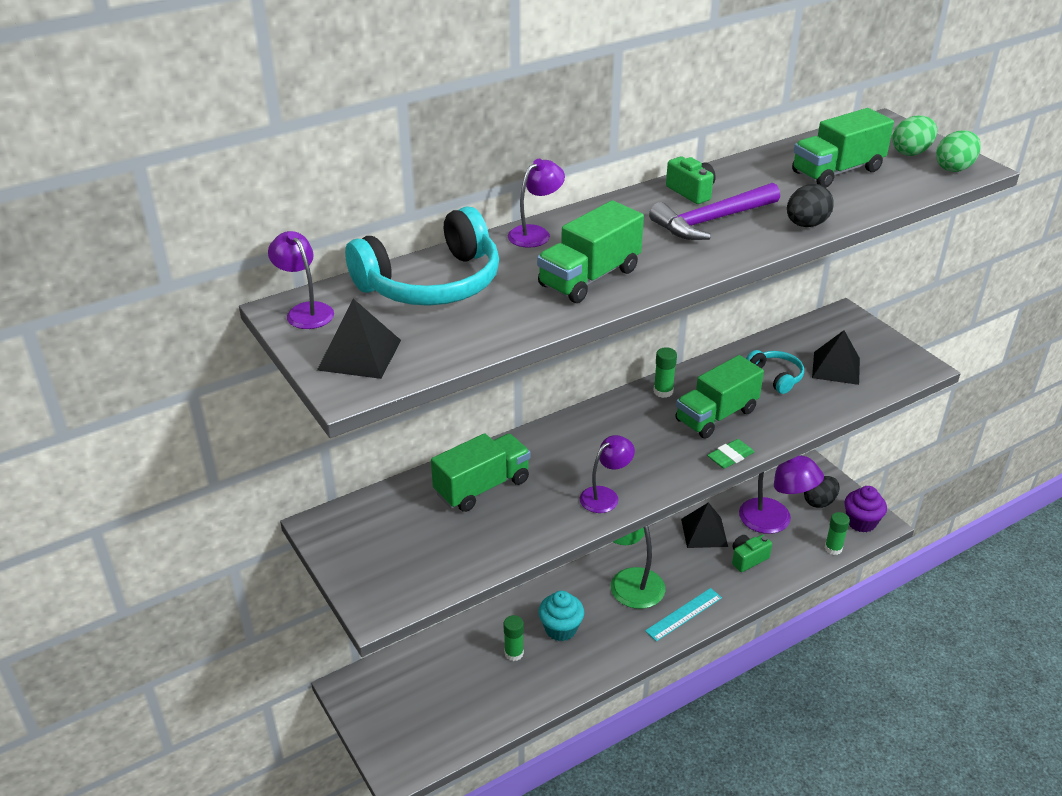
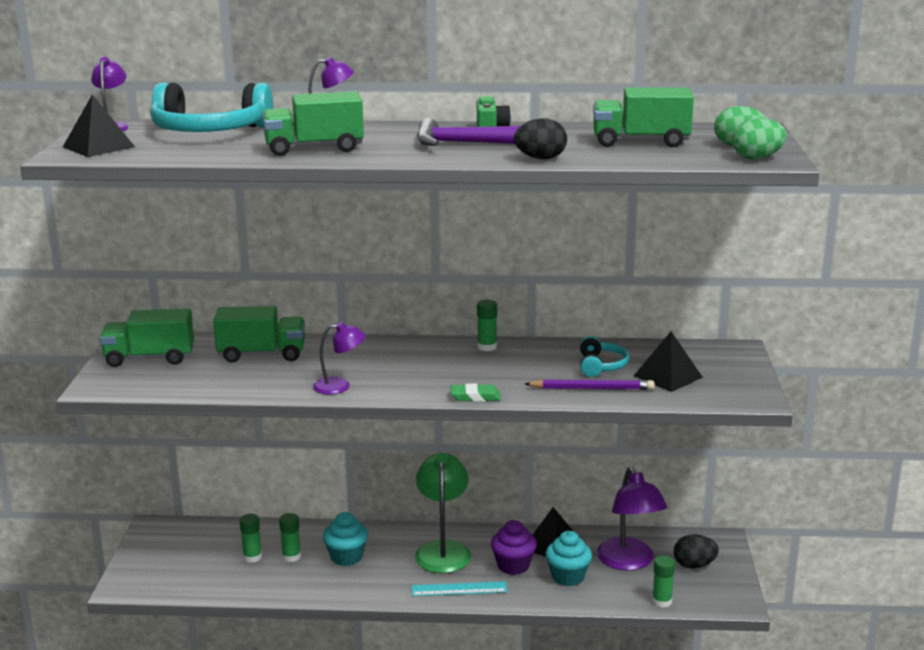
camera: 35 degrees right, 15 degrees down
green truck [675,355,764,439] -> green truck moved to [100,308,194,367]
green camera [732,535,772,572] -> turquoise cupcake [545,531,592,586]
purple cupcake [844,486,887,532] -> purple cupcake moved to [491,520,537,575]
none -> green glue stick [240,514,262,563]
none -> purple pencil [525,379,655,390]

